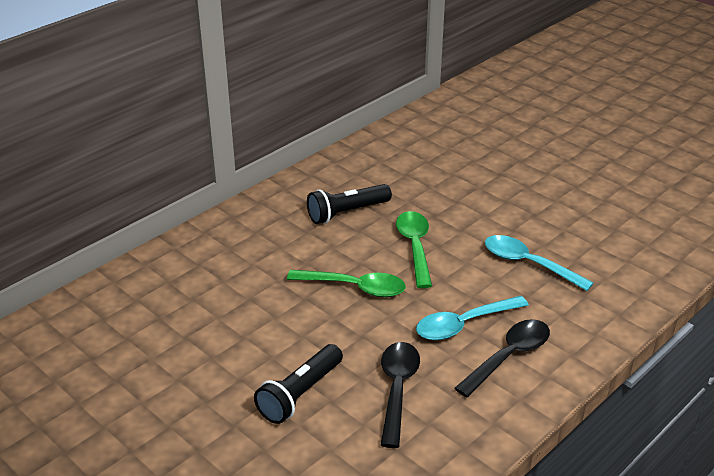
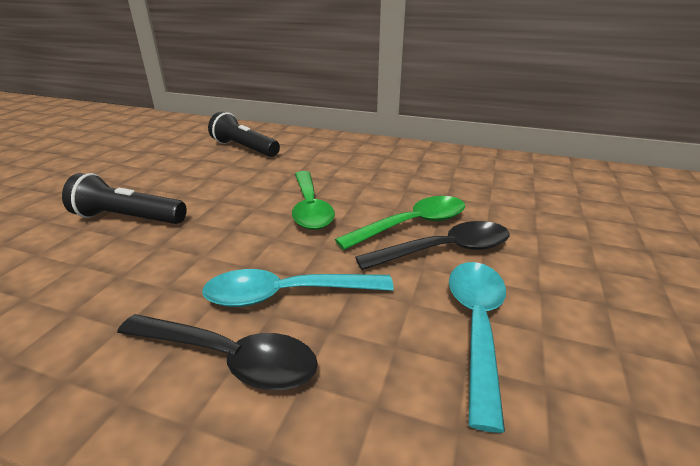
camera: 65 degrees right, 5 degrees down
black flashlight [307,184,392,224] -> black flashlight moved to [208,112,280,157]
black spoon [381,342,420,448] -> black spoon moved to [355,221,509,270]
turquoise spoon [416,296,529,340] -> turquoise spoon turned 45 degrees counterclockwise [202,269,394,307]

